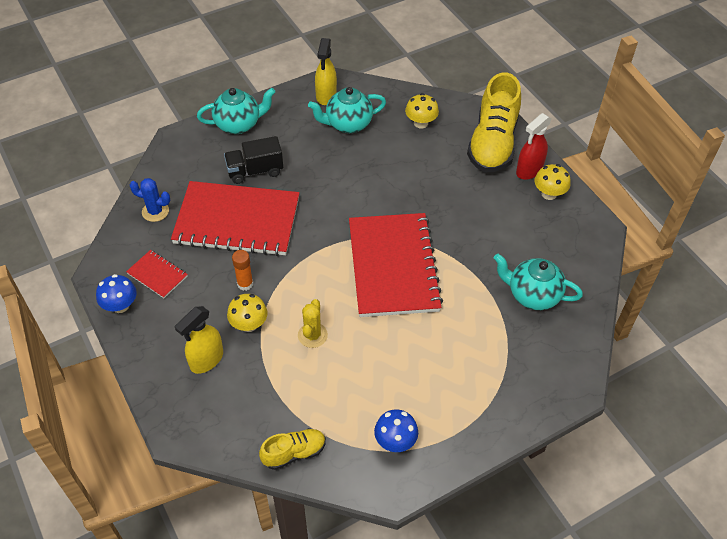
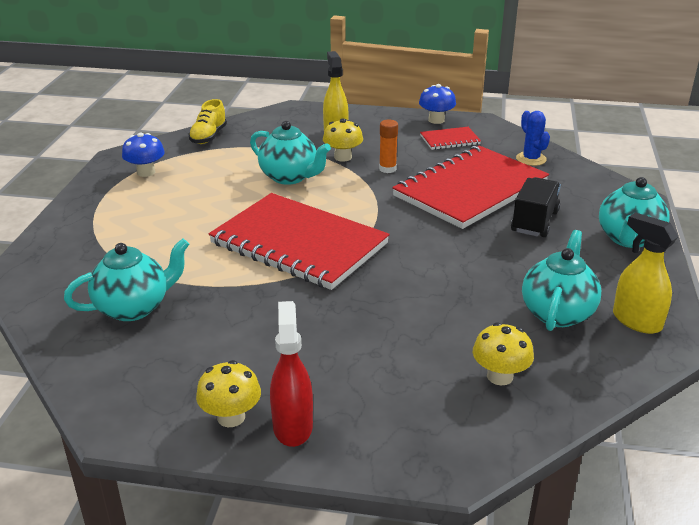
camera: 130 degrees right, 20 degrees down
blue cactus [130,178,170,222] -> blue cactus turned 75 degrees counterclockwise [516,111,550,166]
yellow cactus [298,299,328,348] -> turquoise teapot [250,121,331,185]
yellow shoe [467,73,521,172] -> none

